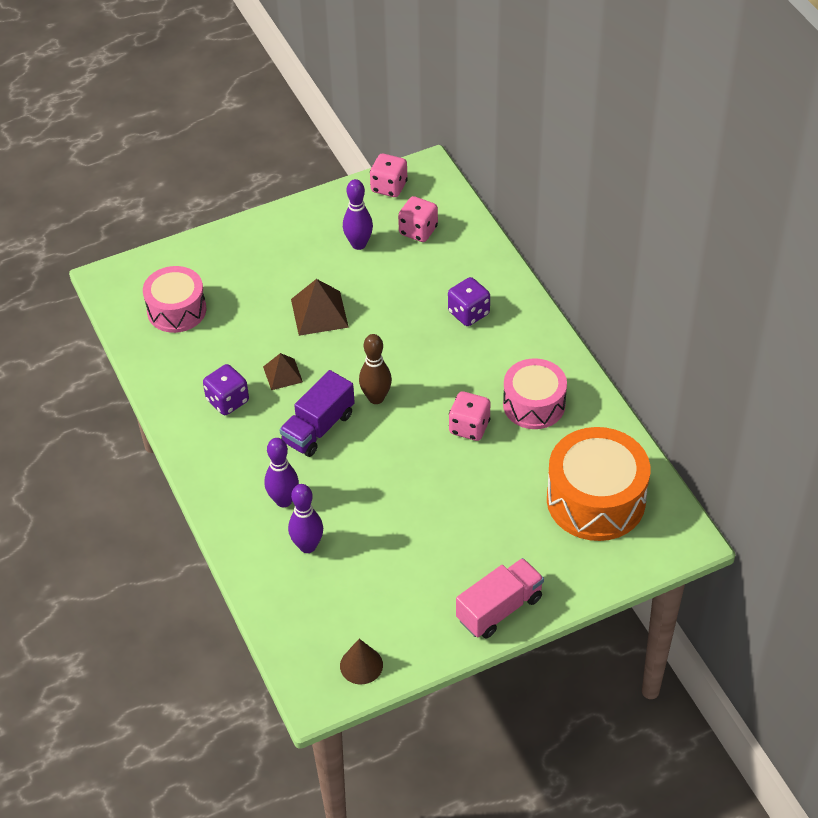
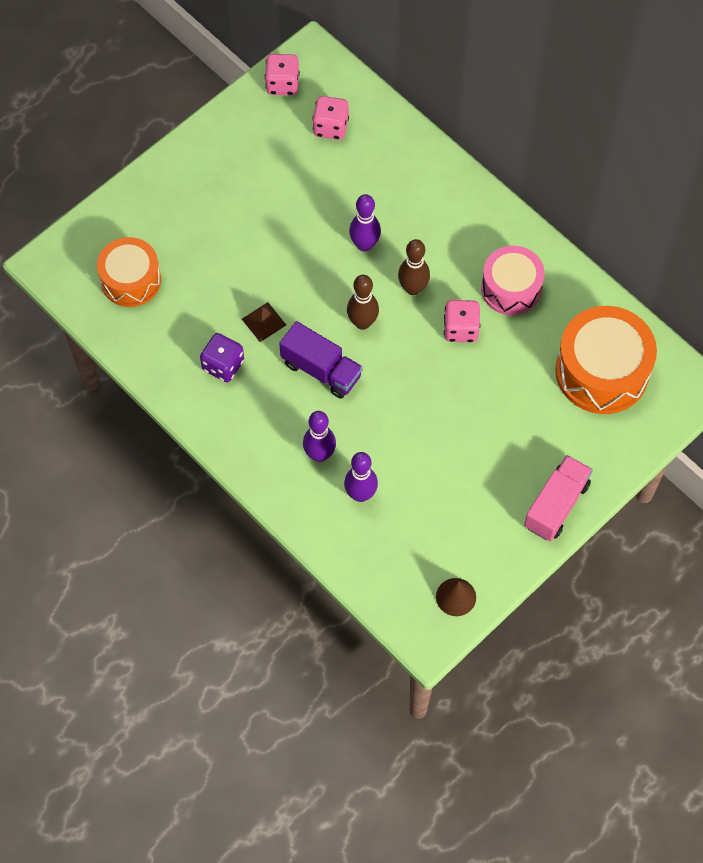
camera: 20 degrees left, 15 degrees up
pink drum [143,266,206,333] -> orange drum [97,237,161,307]
purple truck [279,370,355,457] -> purple truck turned 75 degrees counterclockwise [279,321,363,399]
brown pyramid [291,279,349,336] -> none
purple bowling pin [343,179,373,250] -> purple bowling pin moved to [349,194,381,252]
purple dice [448,277,490,326] -> none
none -> brown bowling pin [398,239,430,295]

